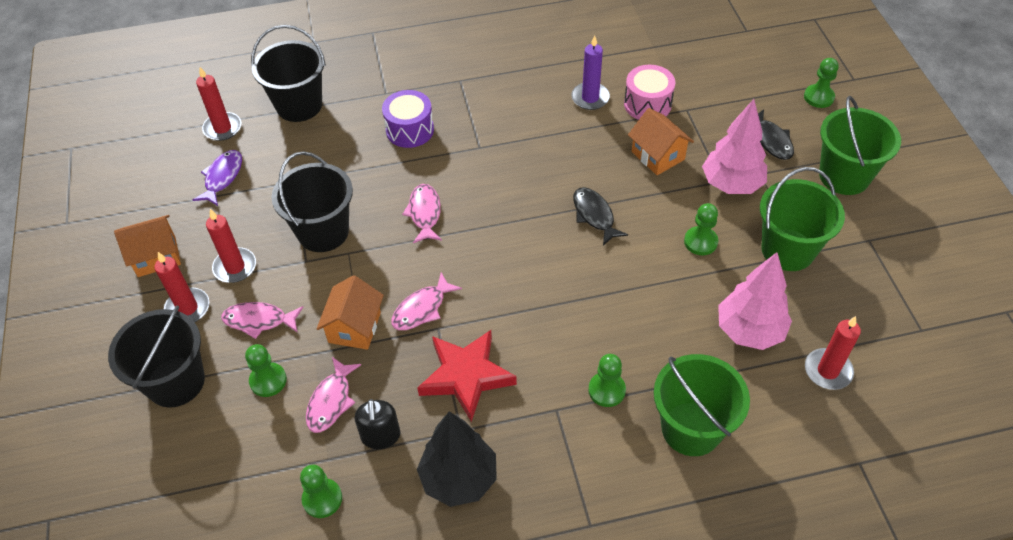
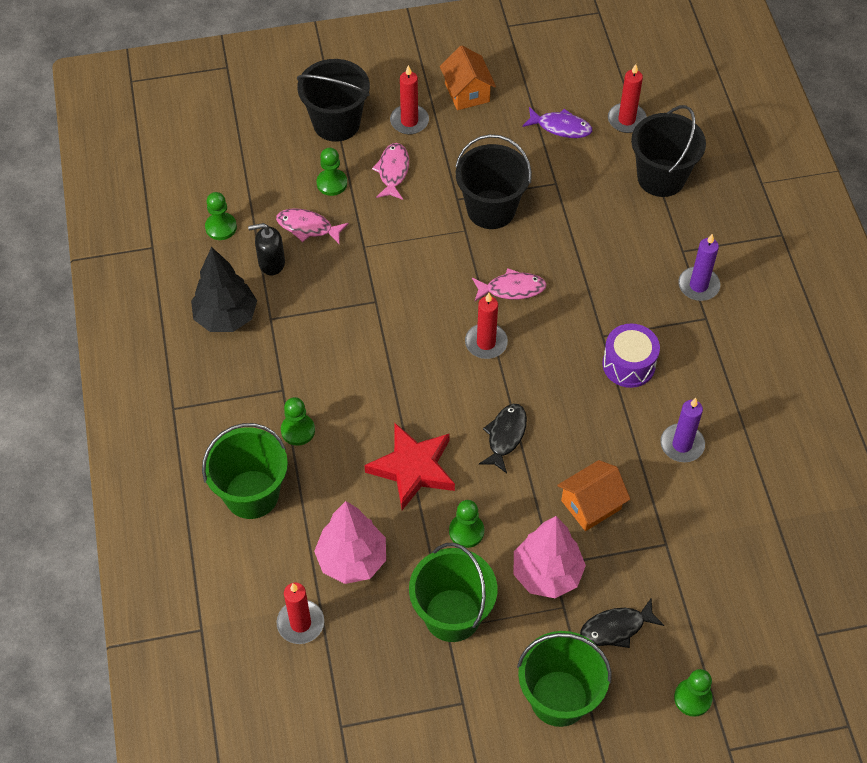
camera: 90 degrees right, 5 degrees up
red candle [206,209,256,283] -> red candle moved to [465,293,508,359]
orange house [317,275,384,350] -> none
purple drum [382,90,434,148] -> purple drum moved to [602,324,660,388]
pink fish [391,272,462,330] -> none
red star [417,330,517,422] -> red star moved to [364,423,455,510]
black fish [573,187,628,246] -> black fish turned 45 degrees counterclockwise [479,404,527,473]
pink drum [624,65,675,120] -> none
none -> purple candle [678,234,720,301]

